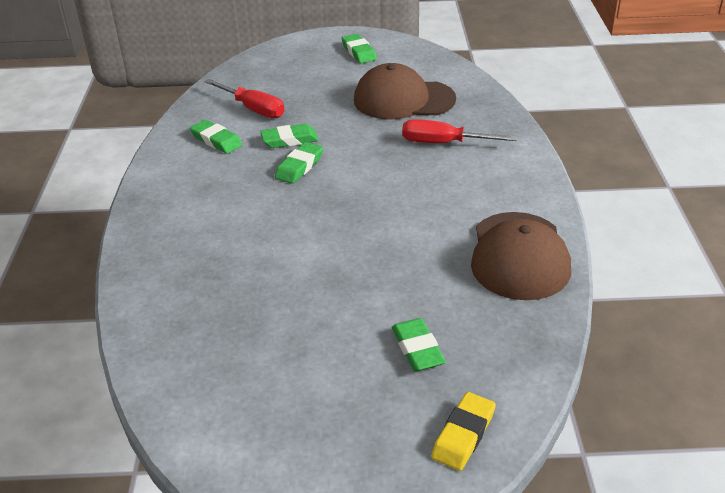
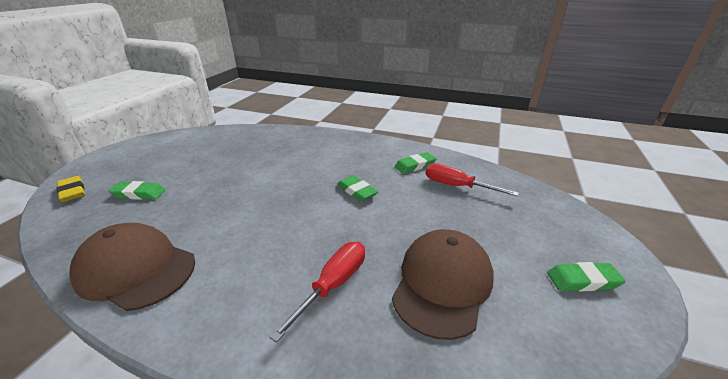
camera: 110 degrees right, 5 degrees down
red screwdriver [204,79,285,118] -> red screwdriver turned 60 degrees clockwise [425,163,519,196]
green eraser [260,124,319,148] -> none

